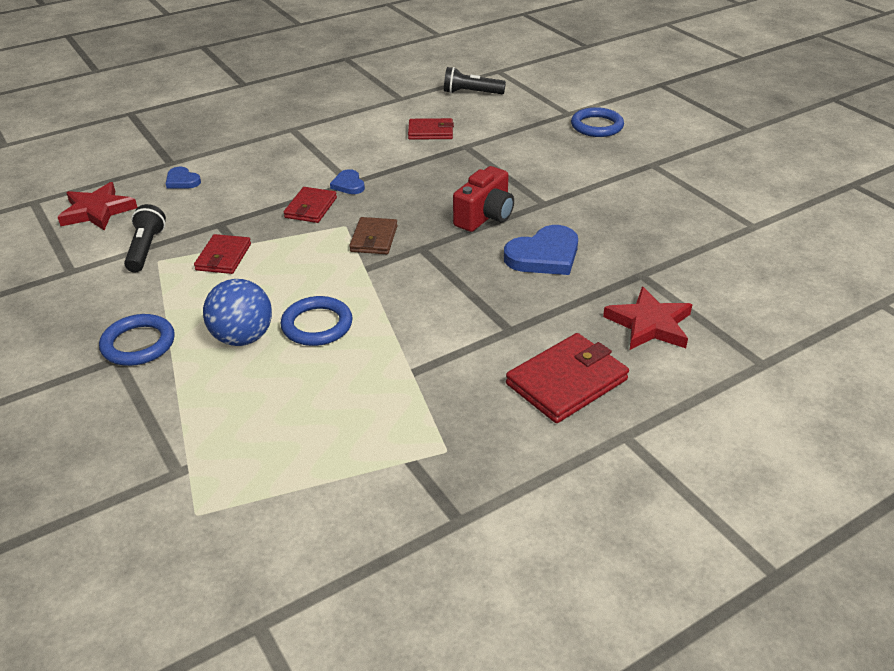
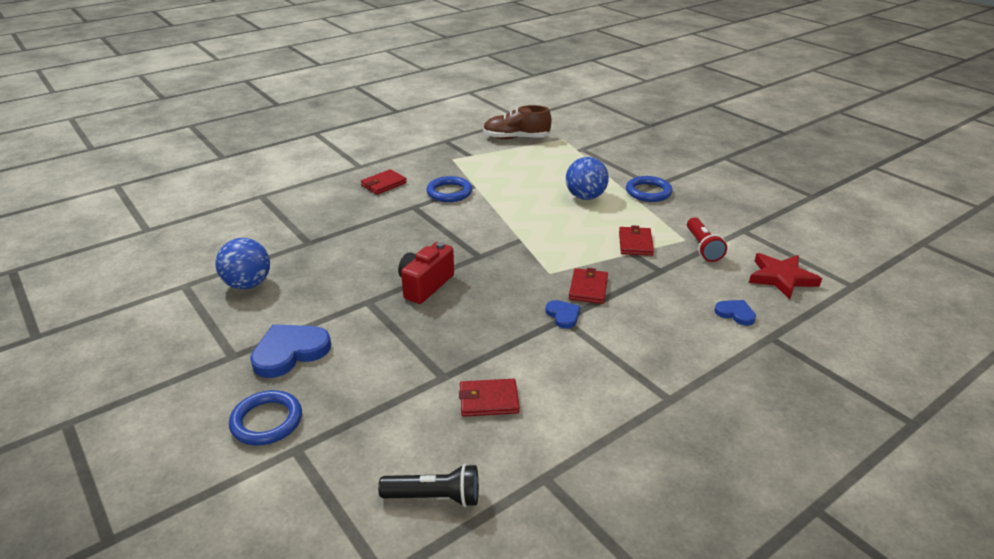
camera: 175 degrees right, 5 degrees down
black flashlight [124,204,166,272] -> red flashlight [687,217,727,262]
blue ring [281,296,352,346] -> blue ring moved to [426,176,472,202]
brown wallet [349,217,398,254] -> none
blue heart [504,225,578,275] -> blue heart moved to [250,324,331,378]
red wallet [506,333,629,423] -> red wallet [361,169,407,195], size x0.64
red star [603,286,693,350] -> none
none -> blue ball [215,238,270,289]
none -> brown shoe [483,105,552,139]

